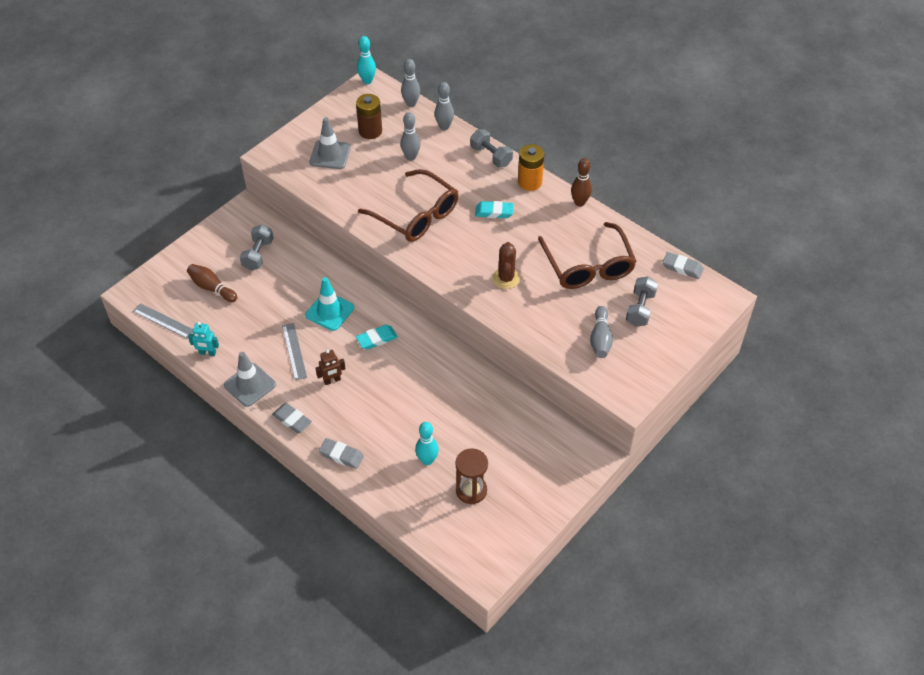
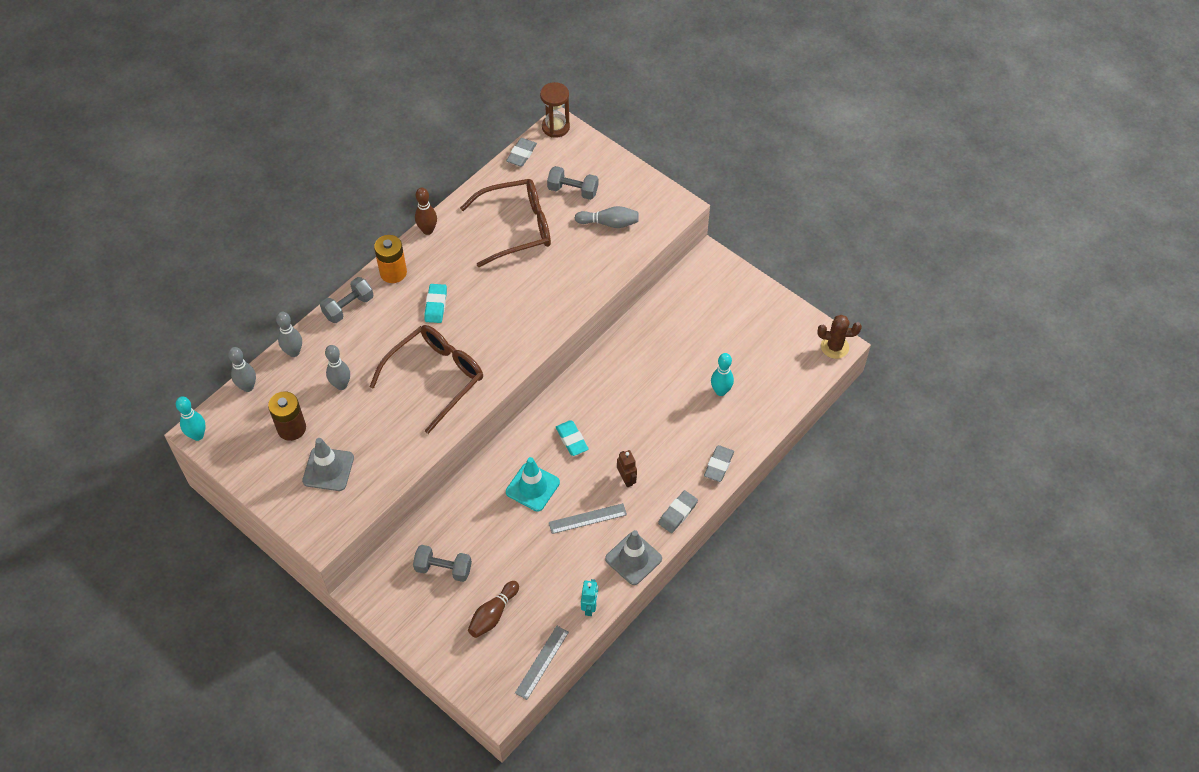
camera: 90 degrees left, 5 degrees up
brown hourglass [455,448,488,504] -> brown hourglass moved to [540,82,570,138]
brown cactus [492,242,520,289] -> brown cactus moved to [818,315,862,359]

